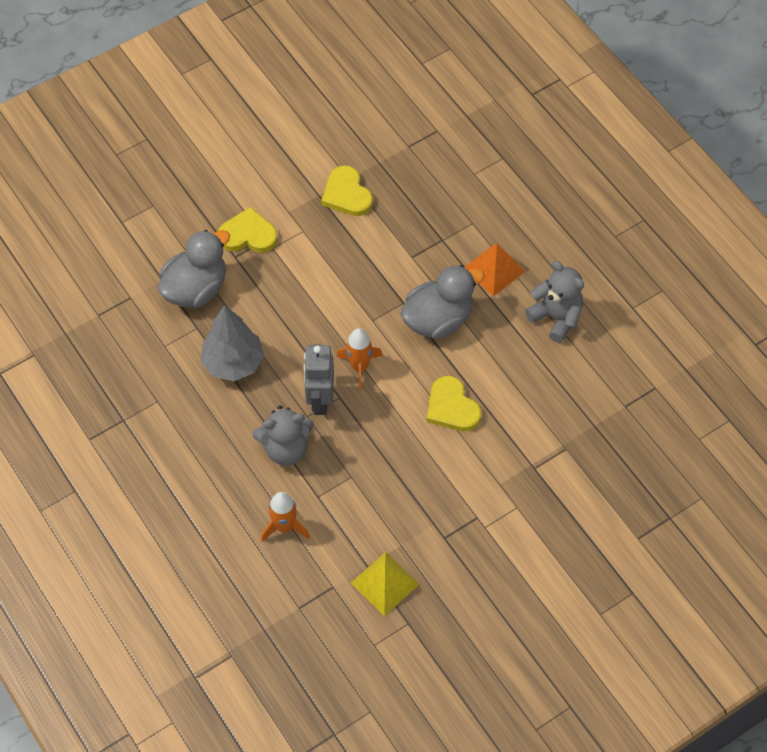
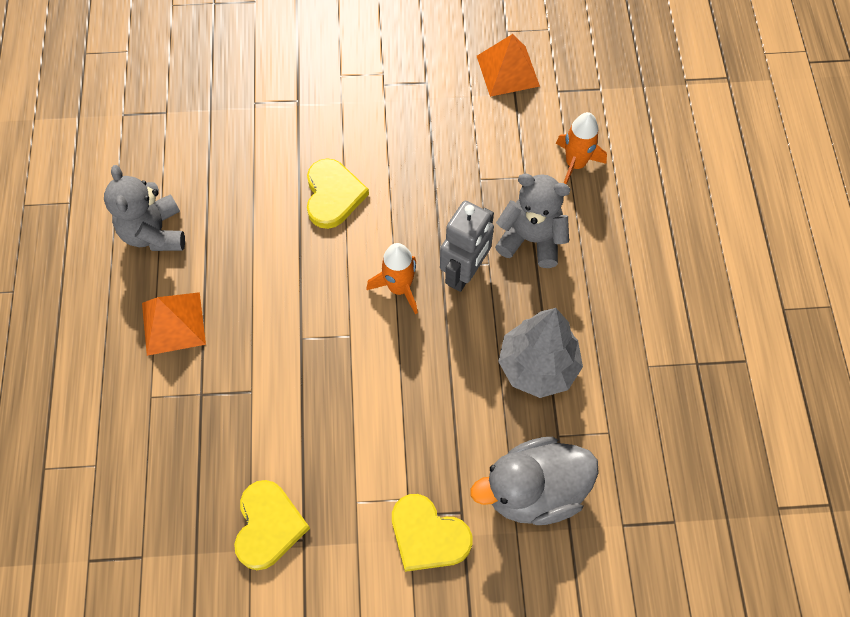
camera: 150 degrees left, 5 degrees up
yellow pyramid [351,552,420,616] -> orange pyramid [477,34,540,97]
grey duck [400,265,485,339] -> none

